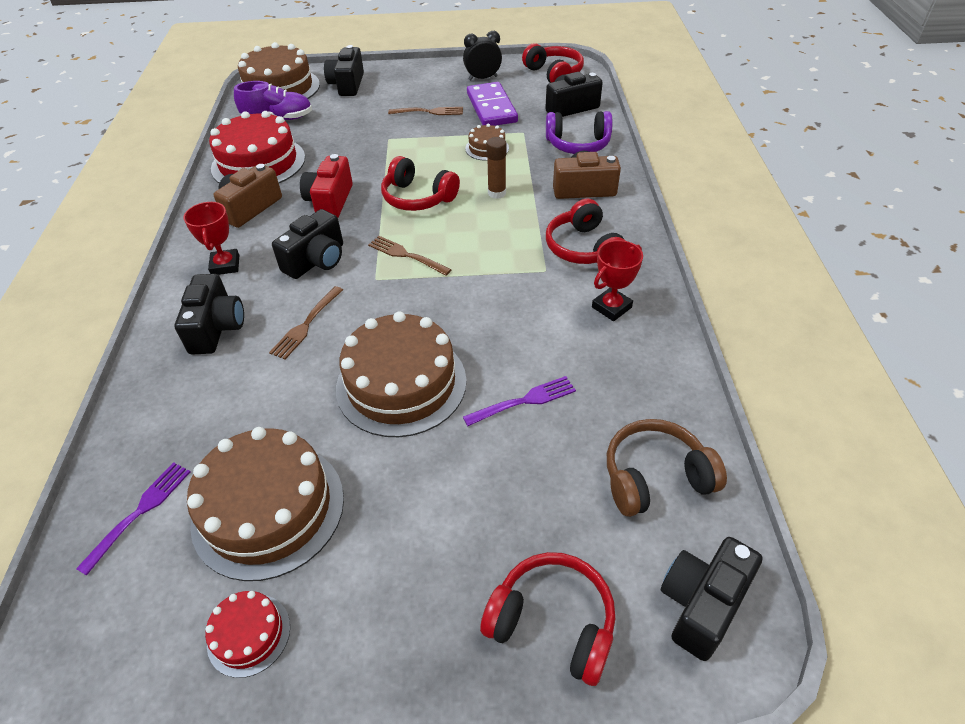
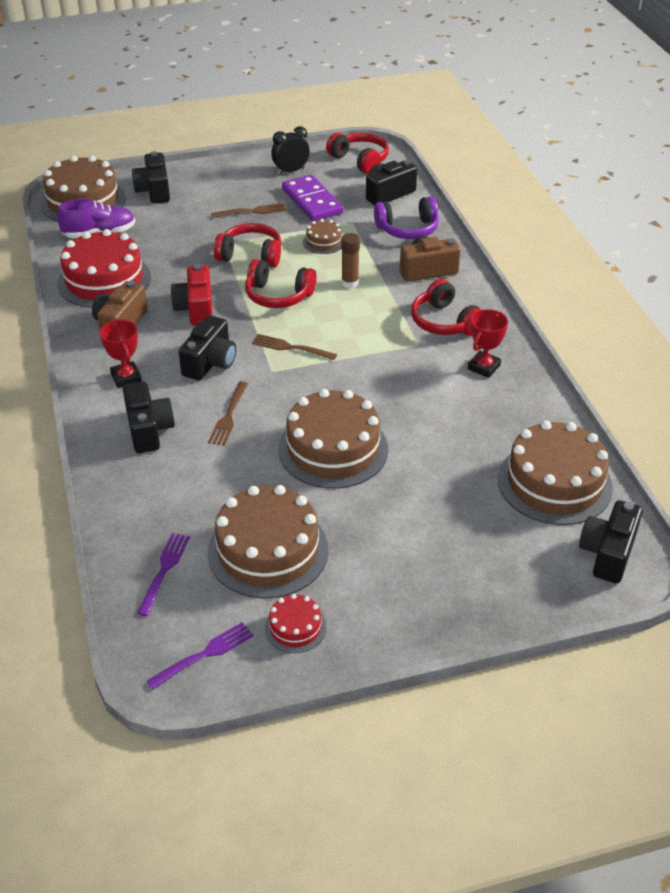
camera: 15 degrees left, 5 degrees down
purple fork [463,376,576,426] -> purple fork moved to [147,622,254,689]
red headphones [480,552,615,686] -> red headphones moved to [214,223,282,267]
brown headphones [607,419,727,517] -> brown cake [498,421,613,525]

